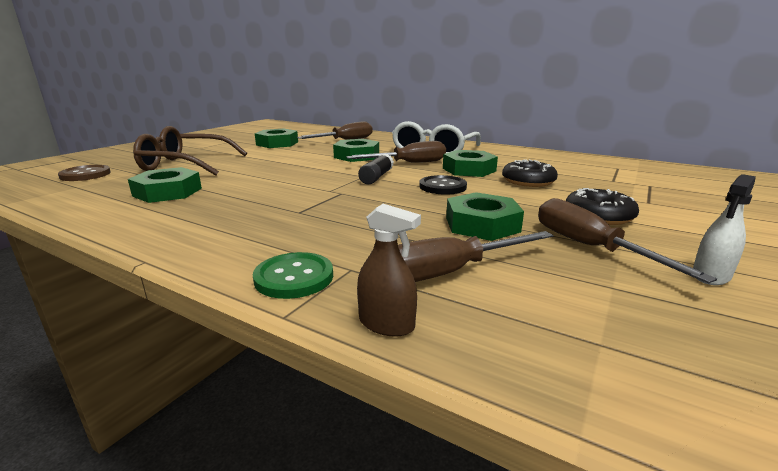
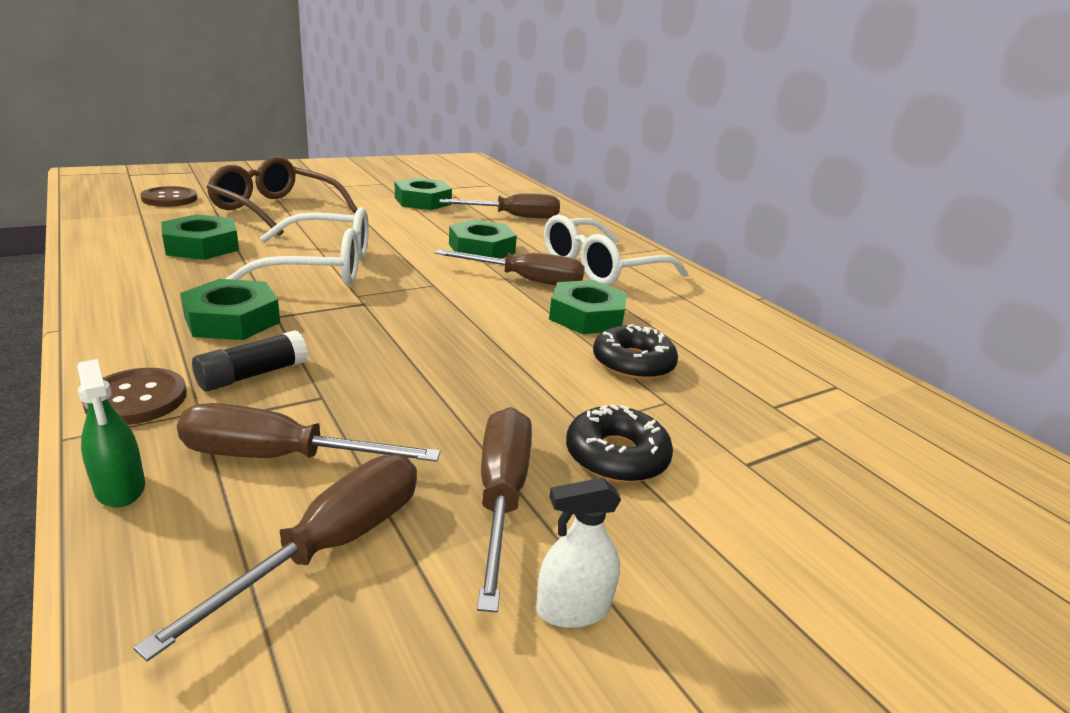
camera: 25 degrees right, 5 degrees up
green button [253,252,333,299] -> brown button [82,368,187,425]
brown spray bottle [357,204,421,337] -> green spray bottle [77,359,145,508]
black glue stick [358,153,394,184] -> black glue stick moved to [192,330,308,391]
black button [419,175,467,195] -> none
green nut [446,192,524,241] -> green nut moved to [180,279,280,340]
none -> brown screwdriver [133,455,417,662]
none -> white glasses [225,207,369,285]

